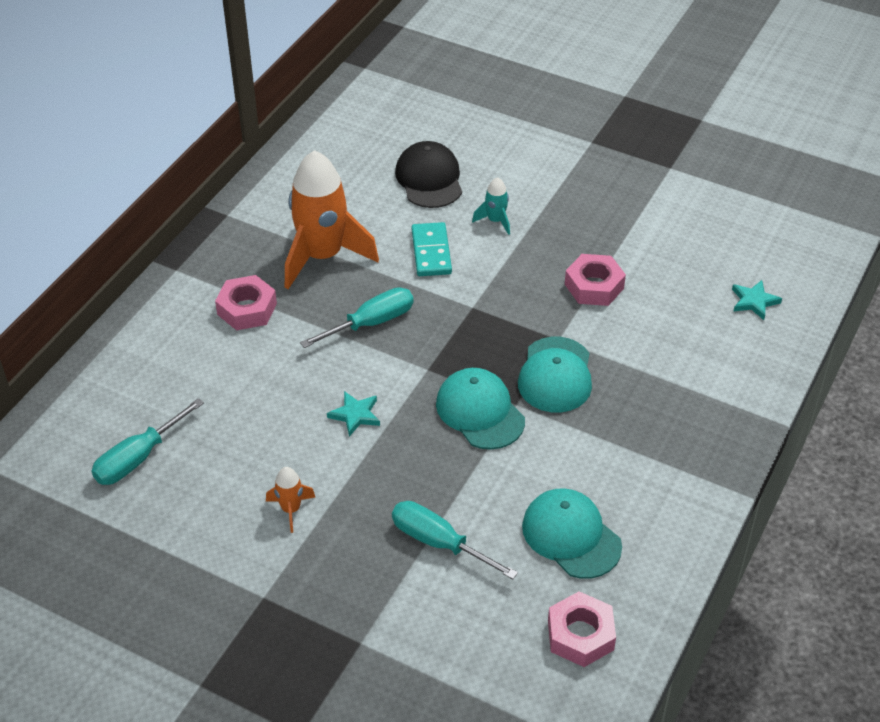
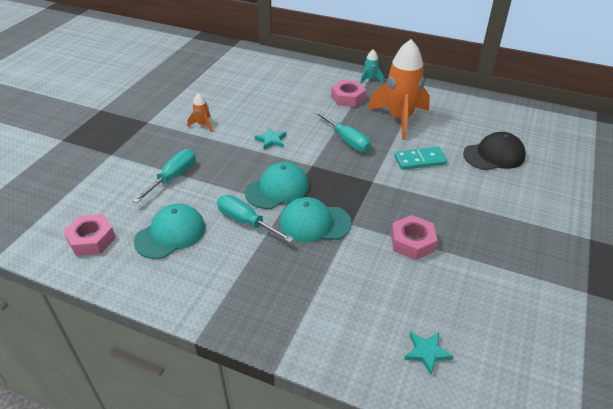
camera: 85 degrees right, 5 degrees down
turquoise screwdriver [91,398,204,485] -> turquoise screwdriver moved to [217,195,294,243]
turquoise rocket [472,177,510,235] -> turquoise rocket moved to [360,49,384,84]

